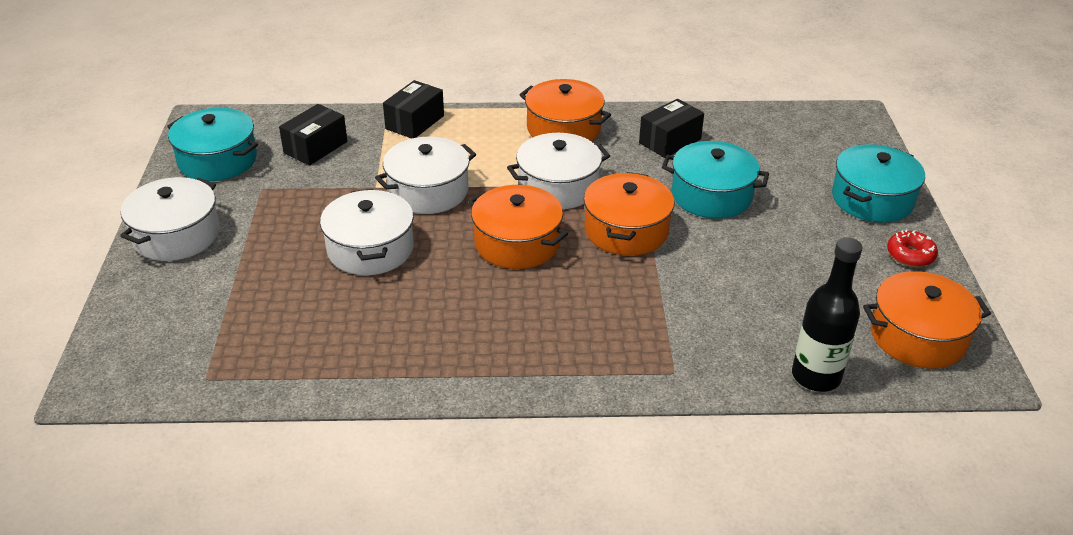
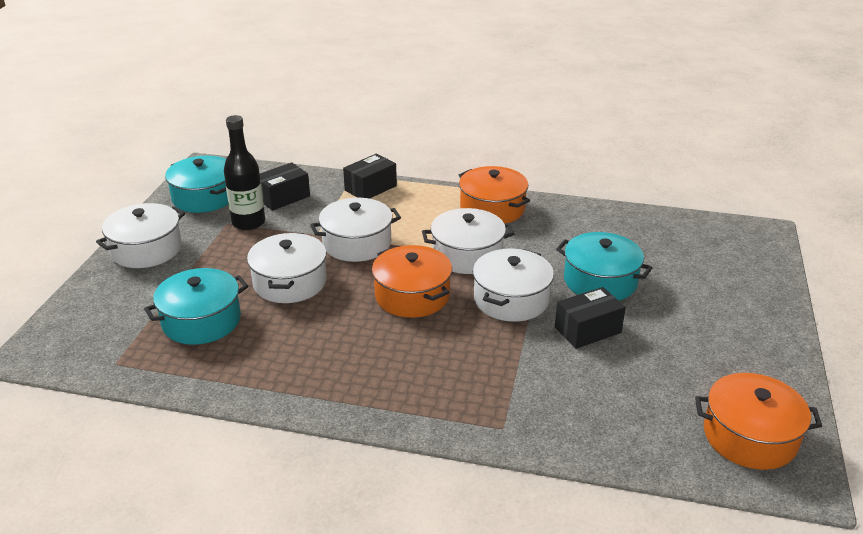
camera: 15 degrees right, 5 degrees down
orange pot [584,172,674,256] -> white pot [473,249,554,322]
black box [639,99,704,158] -> black box moved to [555,287,626,349]
black bottle [792,237,862,392] -> black bottle moved to [224,115,265,230]
turquoise pot [832,144,925,223] -> turquoise pot moved to [144,268,248,345]
red donut [887,229,938,267] -> none

